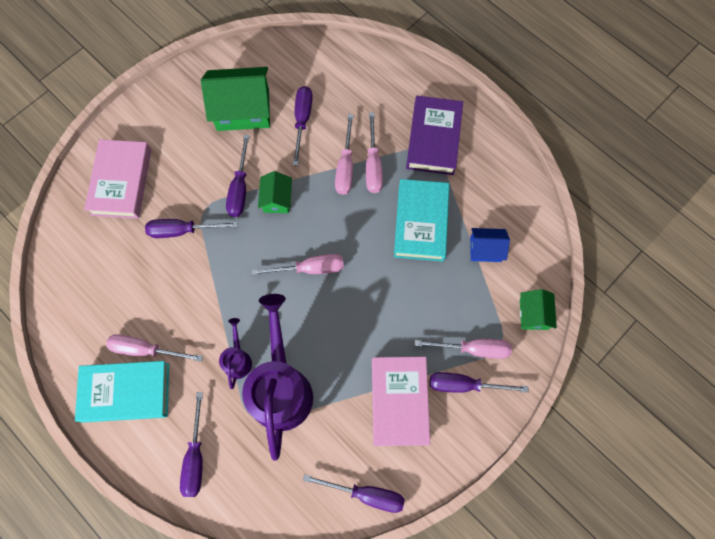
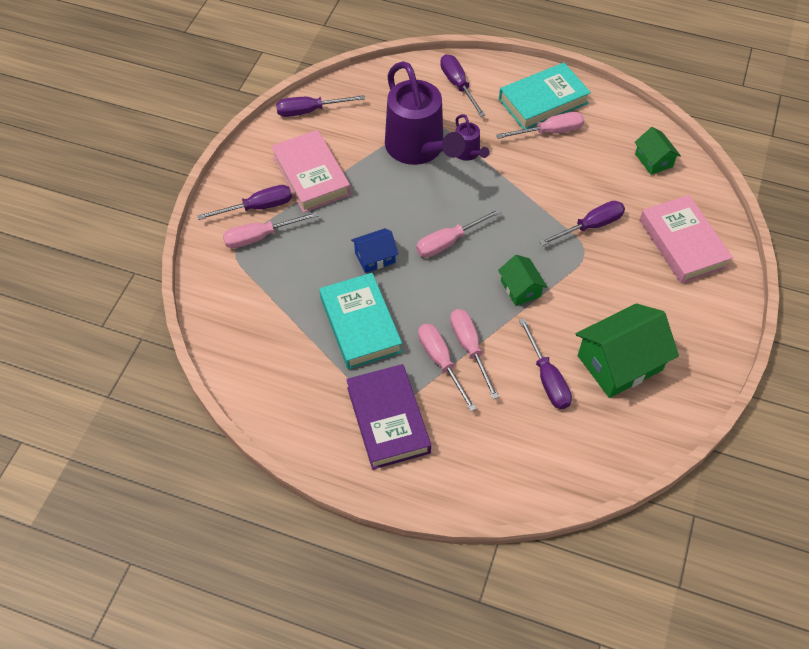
camera: 155 degrees right, 15 degrees down
purple screwdriver [226,135,250,217] -> none
blue house [470,228,510,262] -> blue house moved to [351,228,398,273]
green house [520,289,557,330] -> green house moved to [635,127,681,175]

